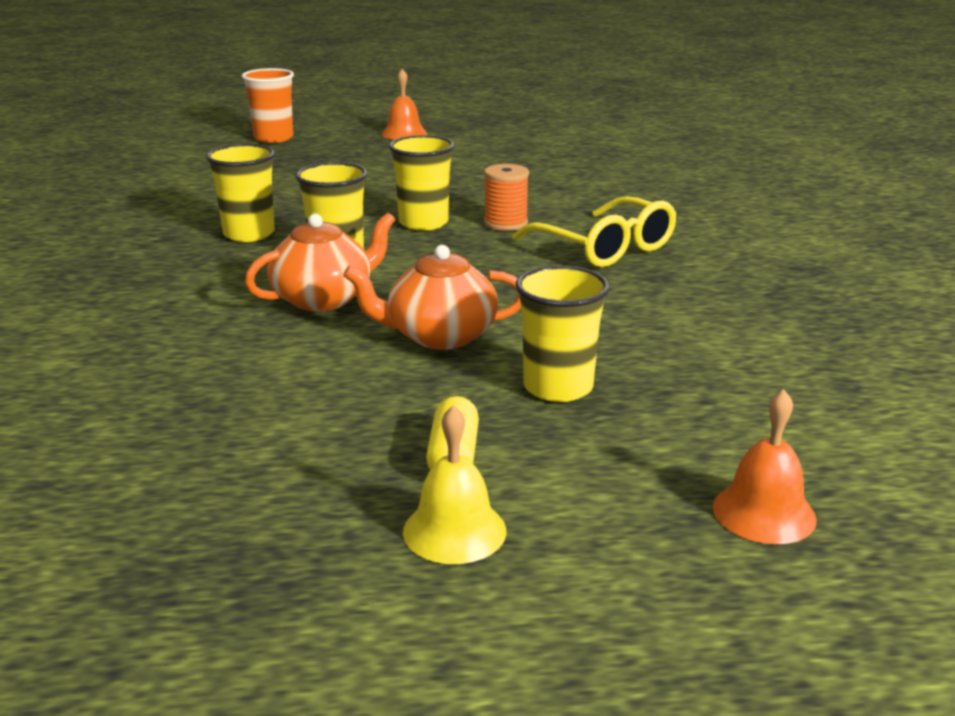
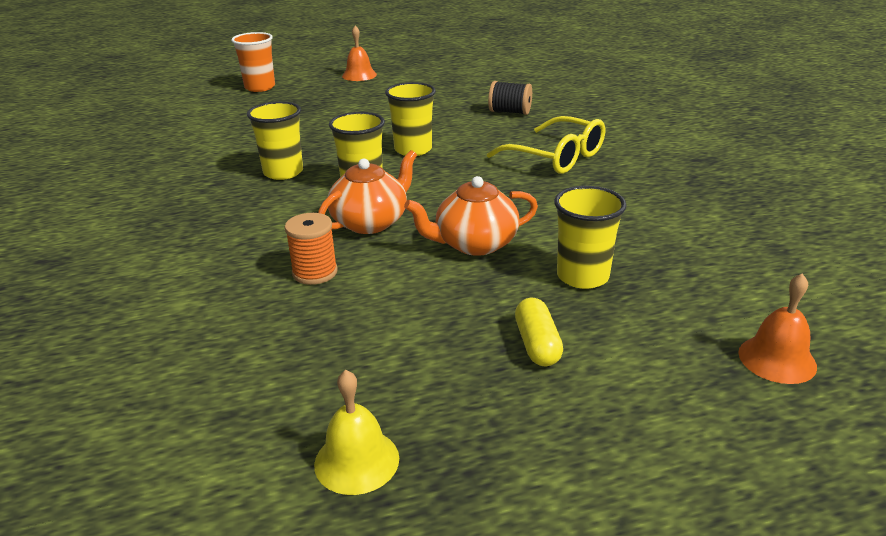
camera: 10 degrees left, 5 degrees up
yellow bell [403,405,506,564] -> yellow bell moved to [314,370,399,495]
orange spool [484,164,529,231] -> orange spool moved to [285,213,338,285]
none -> black spool [488,81,532,115]

